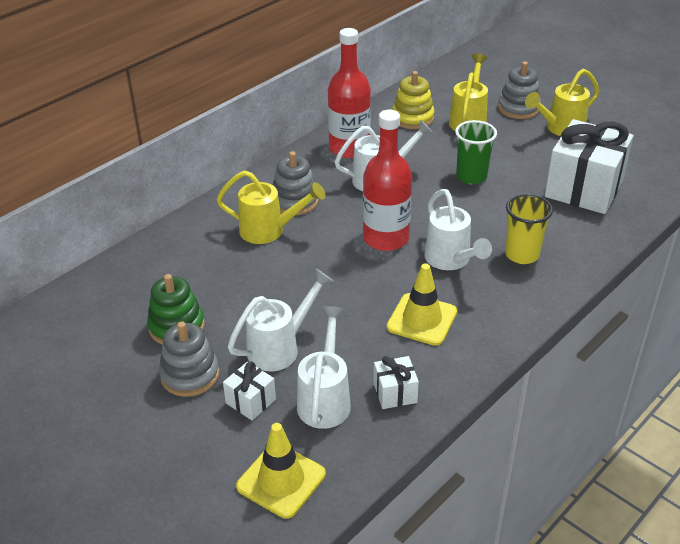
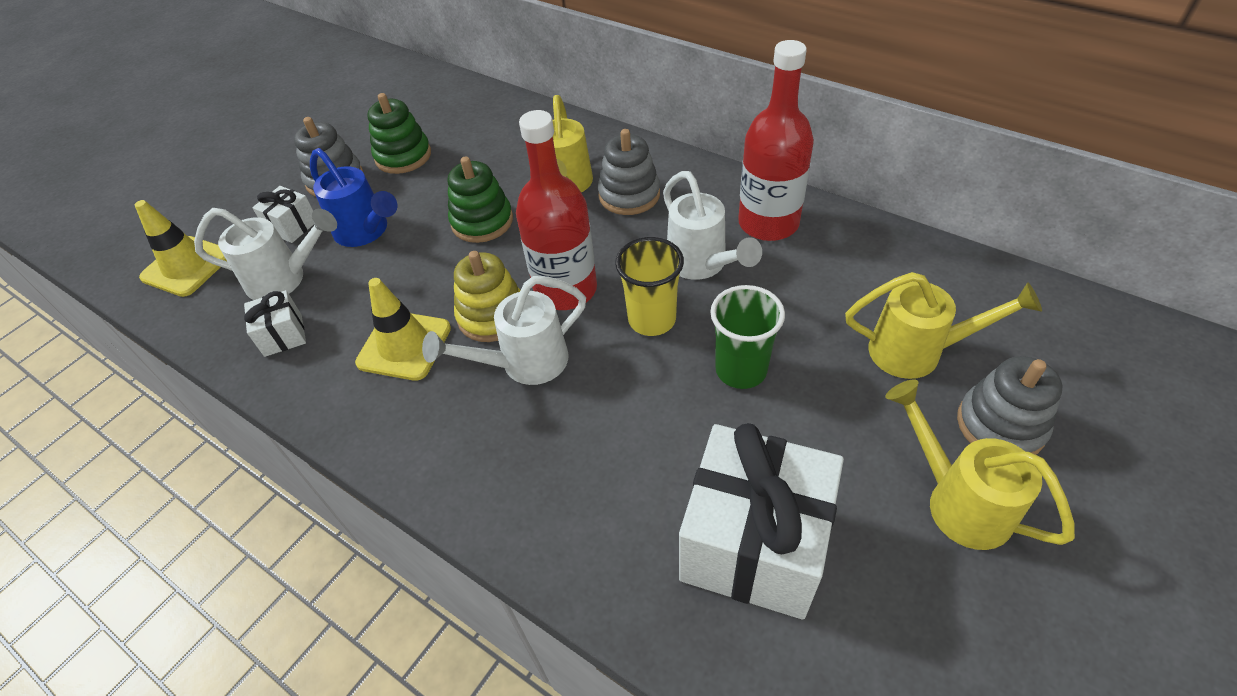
camera: 85 degrees right, 10 degrees up
white watering can [228,269,333,372] -> blue watering can [310,148,397,247]
yellow stacking toy [392,71,435,129] -> yellow stacking toy moved to [454,251,521,342]
yellow cup [505,194,553,264] -> yellow cup moved to [615,237,684,336]
none -> green stacking toy [448,156,513,243]

